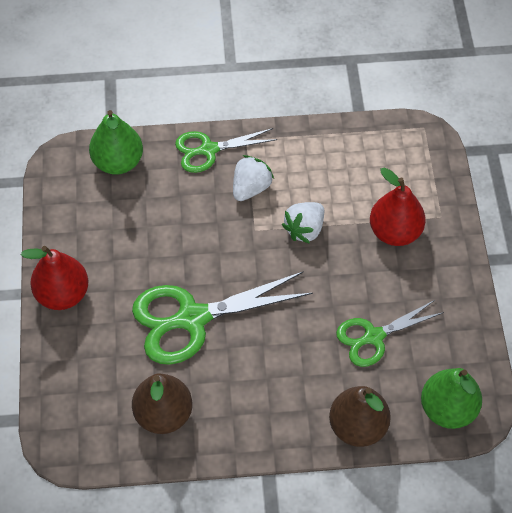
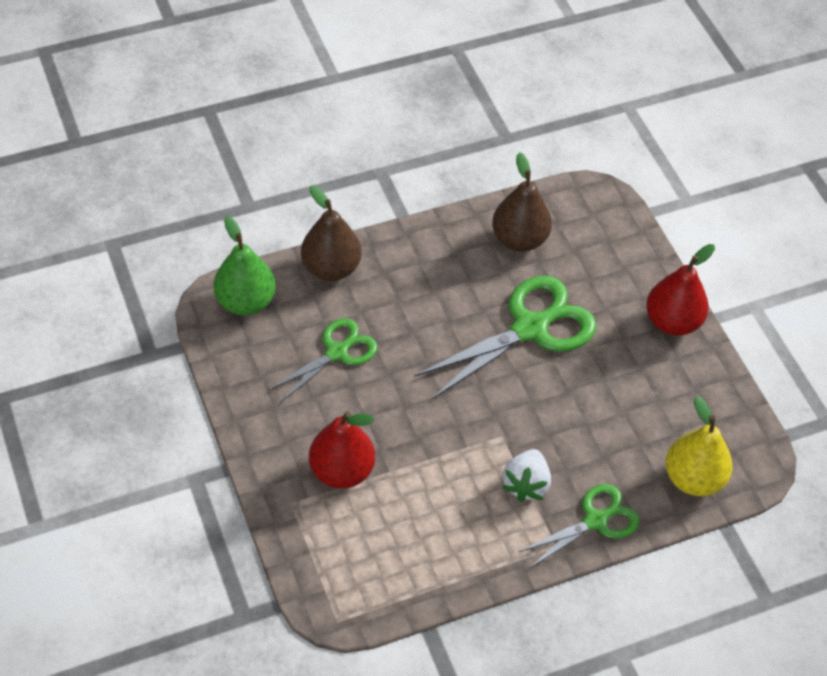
camera: 160 degrees right, 5 degrees down
green pear [89,110,143,175] -> yellow pear [666,396,733,496]
white strawberry [282,202,324,244] -> none

